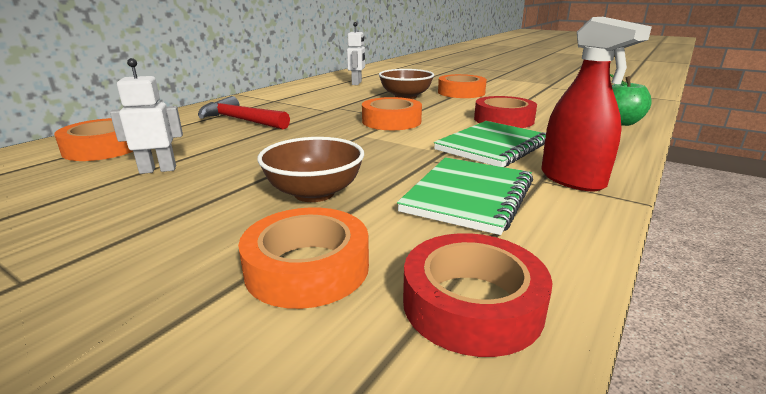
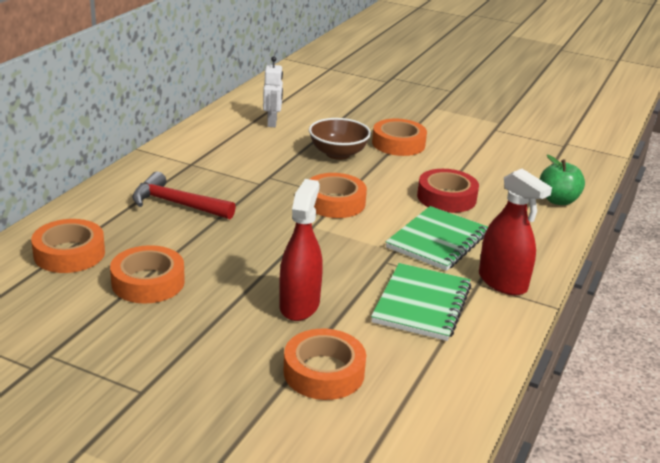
camera: 10 degrees left, 5 degrees up
white robot [110,58,183,174] -> orange tape [110,245,185,304]
brown bowl [257,137,364,202] -> red spray bottle [279,179,323,321]
red tape [403,233,552,357] -> none

